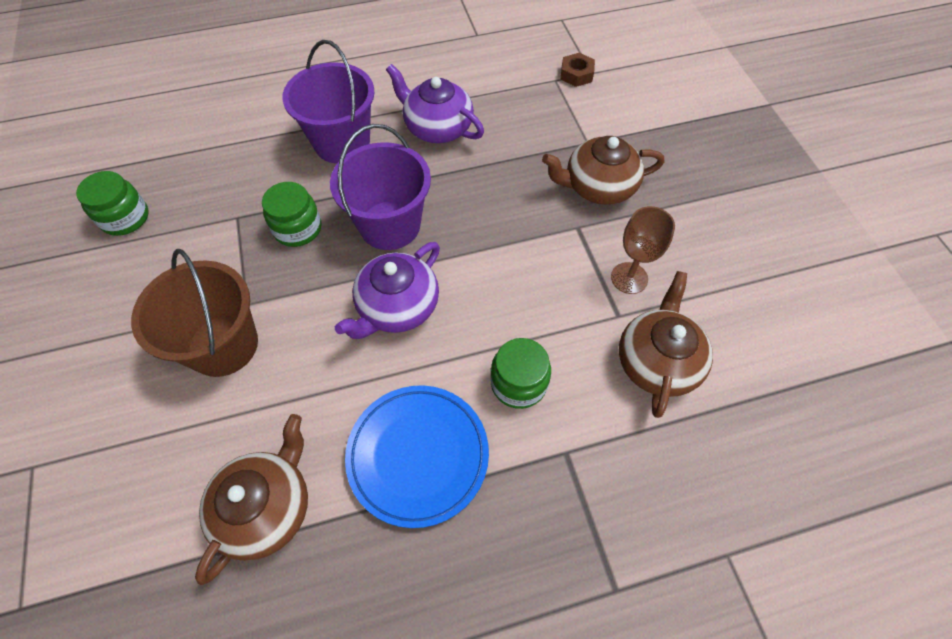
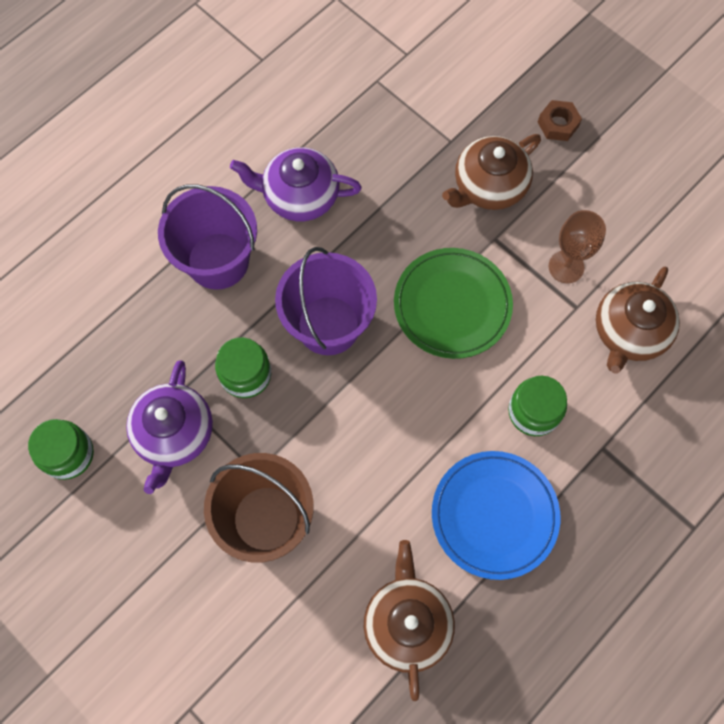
camera: 30 degrees left, 10 degrees up
purple teapot [335,242,440,339] -> purple teapot moved to [126,360,213,494]
brown nut [561,53,595,87] -> brown nut moved to [538,100,582,141]
brown teapot [619,271,713,418] -> brown teapot turned 135 degrees counterclockwise [596,267,680,374]
none -> green plate [394,248,513,359]

